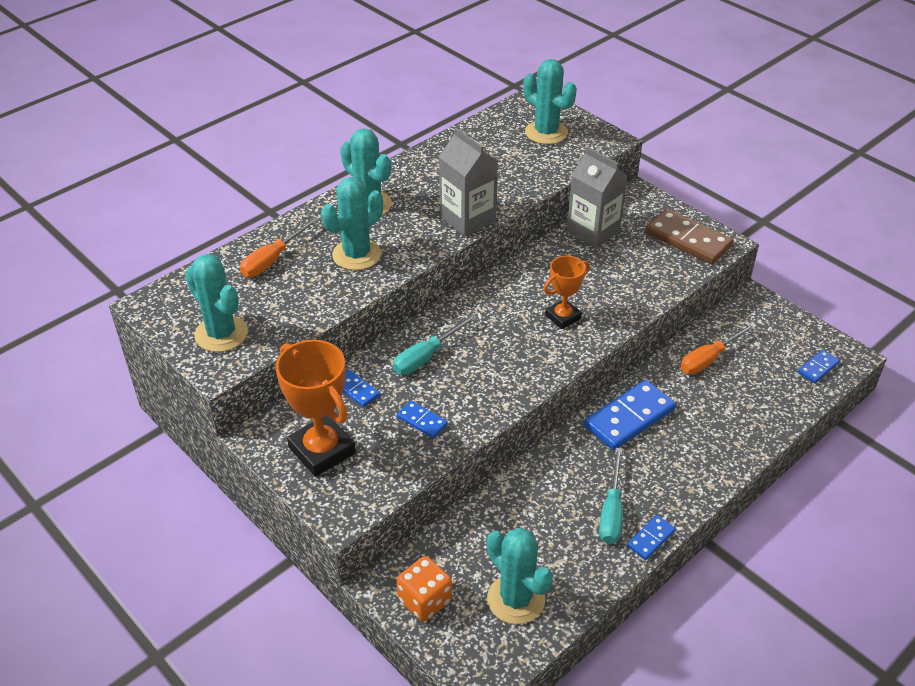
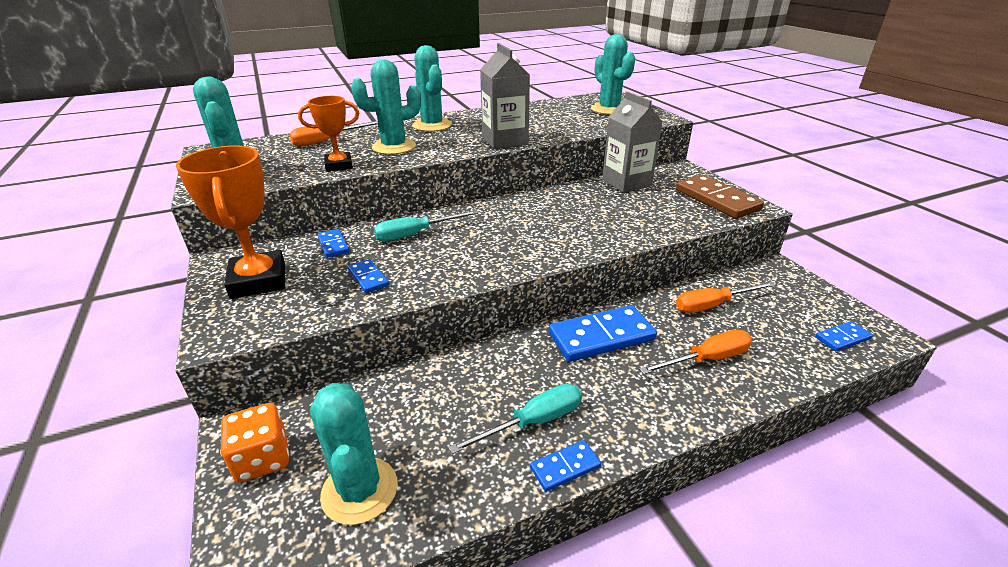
camera: 20 degrees right, 10 degrees down
orange trophy [543,256,590,329] -> orange trophy moved to [298,96,359,172]
turquoise screwdriver [599,448,623,544] -> turquoise screwdriver turned 150 degrees counterclockwise [448,384,582,454]
none -> orange screwdriver [639,330,752,374]

